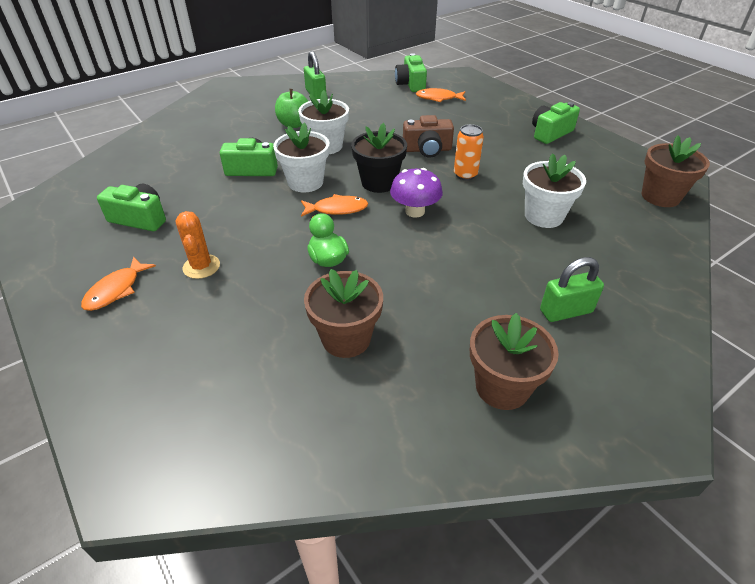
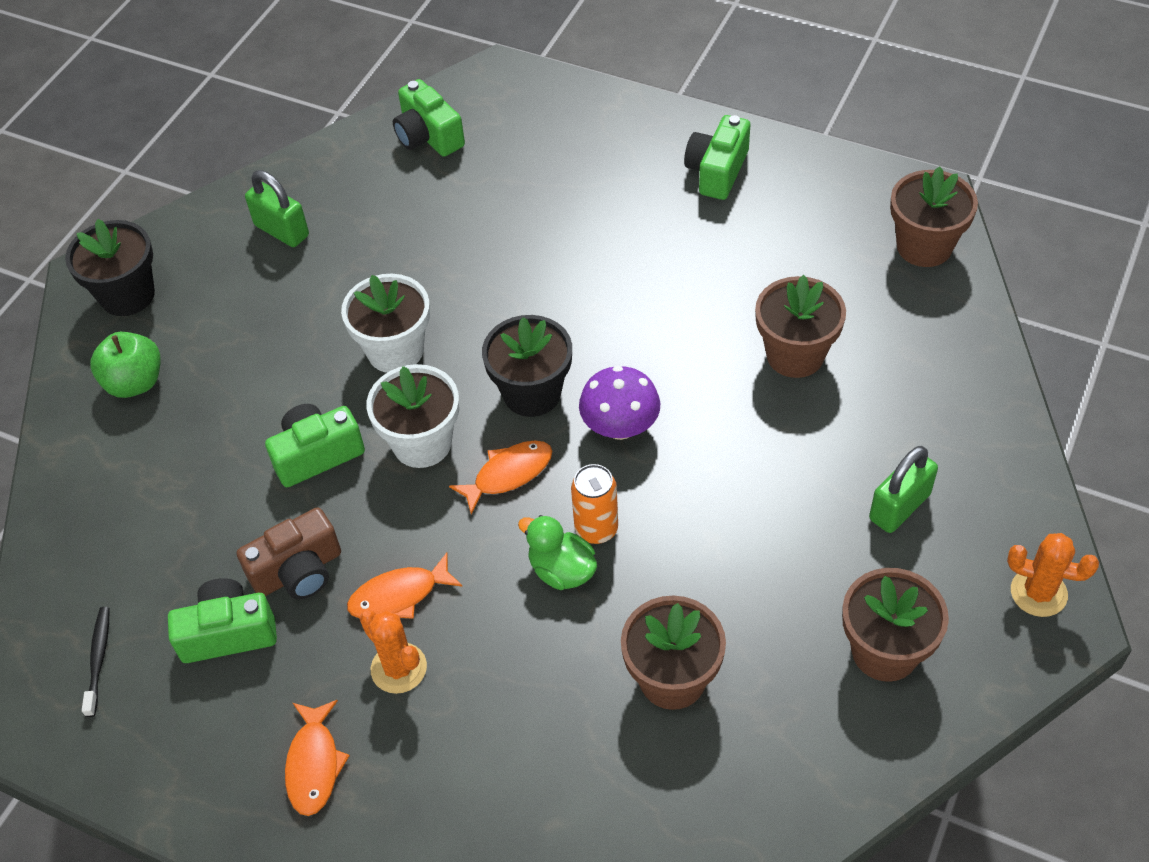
camera: 25 degrees left, 10 degrees up
green apple [275,89,308,128] -> green apple moved to [90,332,161,398]
brown camera [403,115,454,158] -> brown camera moved to [237,507,341,599]
orange fish [416,88,466,102] -> orange fish moved to [347,552,463,619]
orange can [454,124,484,180] -> orange can moved to [571,464,618,544]
white flower pot [523,153,586,228] -> brown flower pot [755,275,846,378]
none -> black flower pot [65,219,155,316]
none -> black toothbrush [82,607,109,717]
none -> orange cactus [1007,533,1099,617]

